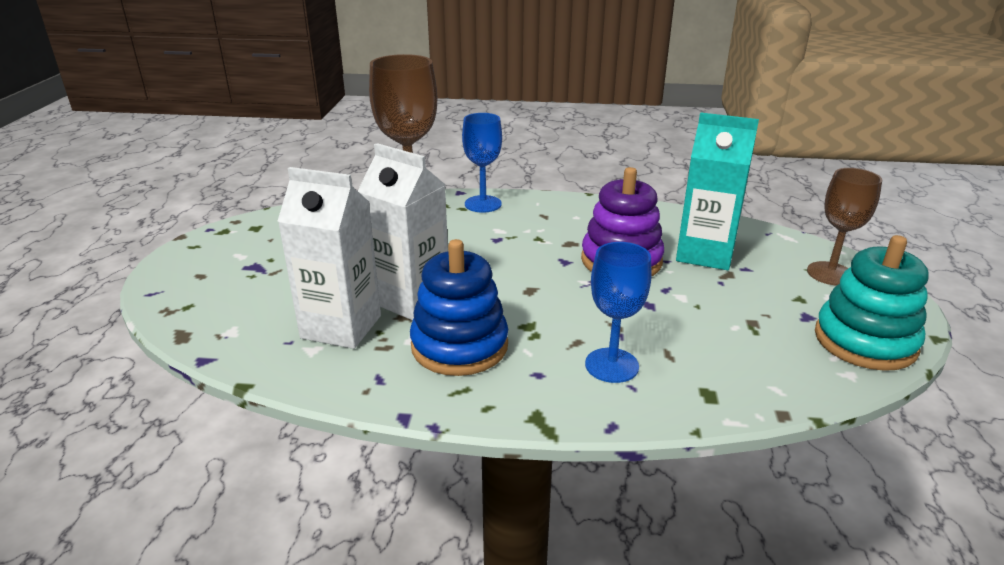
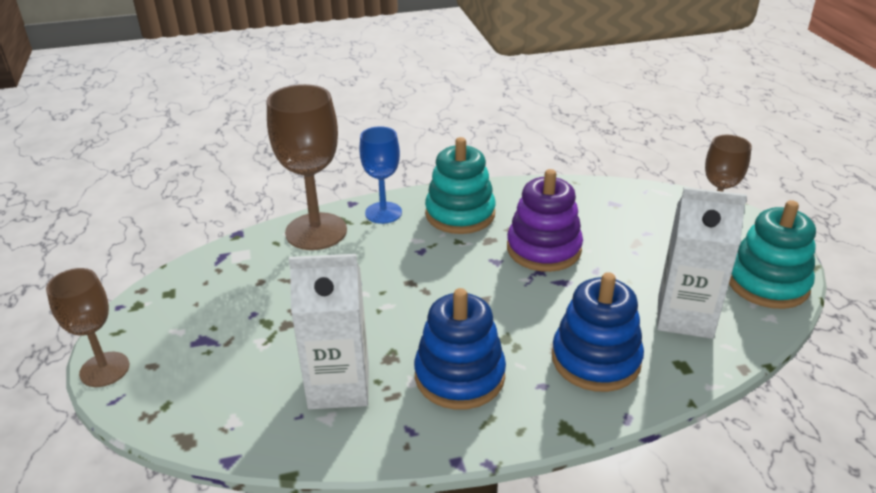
camera: 20 degrees left, 5 degrees up
white carton [358,143,448,320] -> white carton moved to [657,187,747,339]
blue goblet [585,242,652,383] -> blue stacking toy [552,272,644,392]
turquoise carton [676,112,759,270] -> none
none -> brown goblet [46,268,129,387]
none -> turquoise stacking toy [425,137,496,234]

